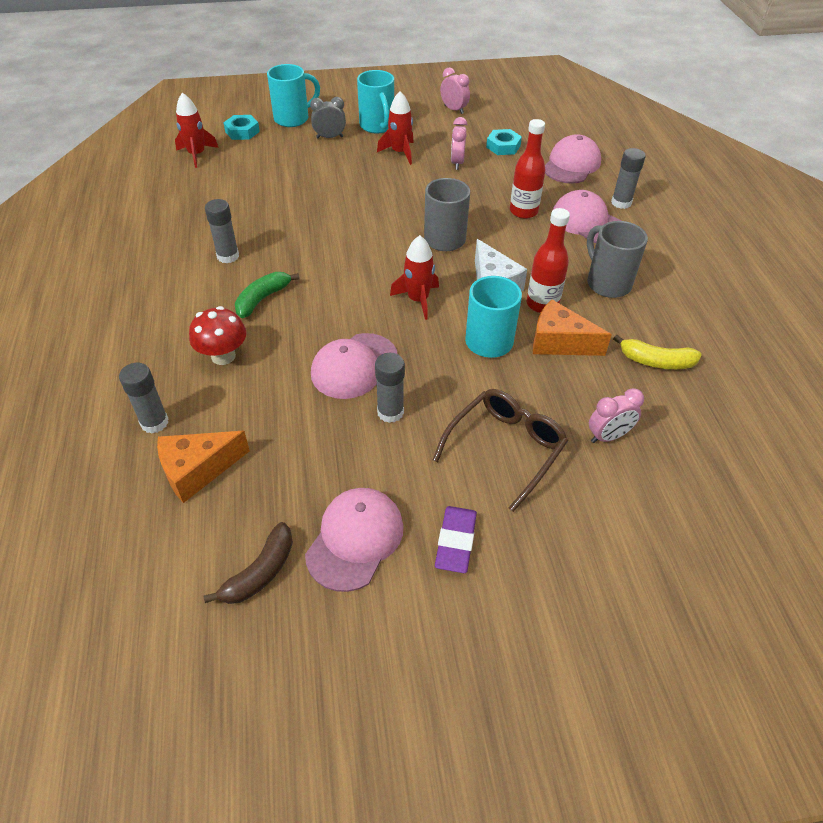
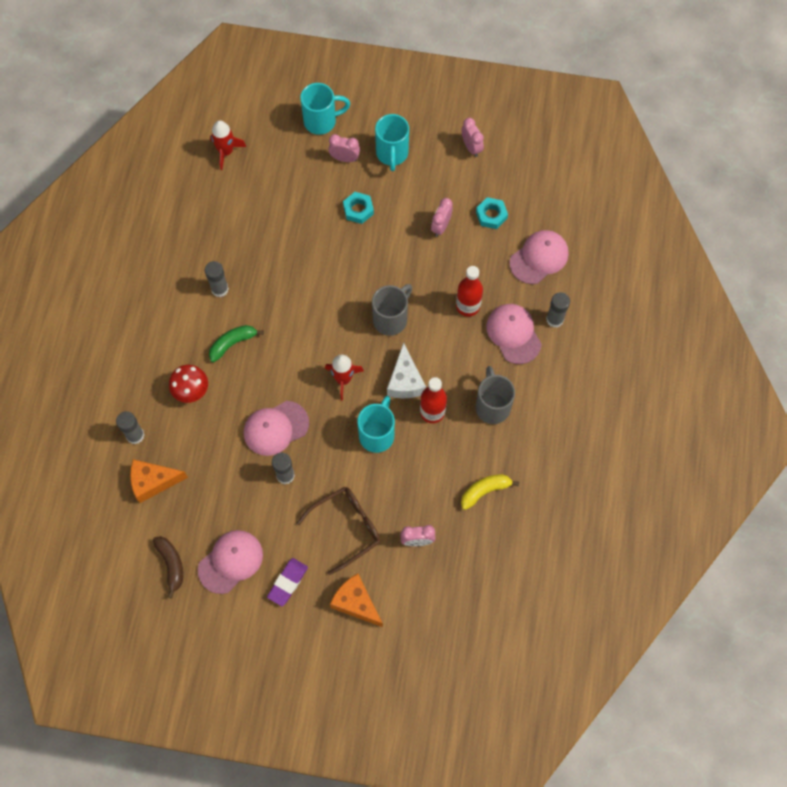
camera: 20 degrees right, 20 degrees up
brown banana [204,522,293,604] -> brown banana turned 75 degrees counterclockwise [153,536,183,599]
turquoise nut [223,115,260,140] -> turquoise nut moved to [343,192,374,224]
grey clock [310,97,346,138] -> pink clock [328,134,360,162]
red rocket [377,91,414,165] -> none
orange cheese [533,300,612,356] -> orange cheese moved to [330,574,383,627]
yellow banana [613,335,702,369] -> yellow banana turned 120 degrees clockwise [461,474,519,510]

